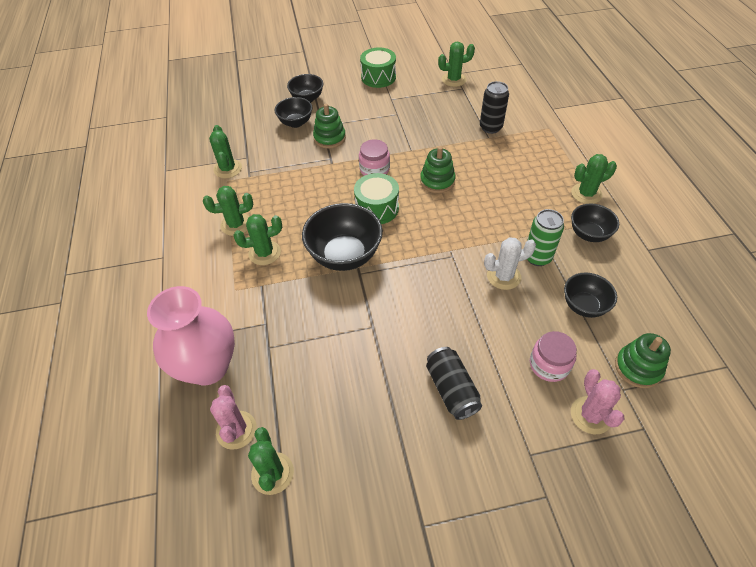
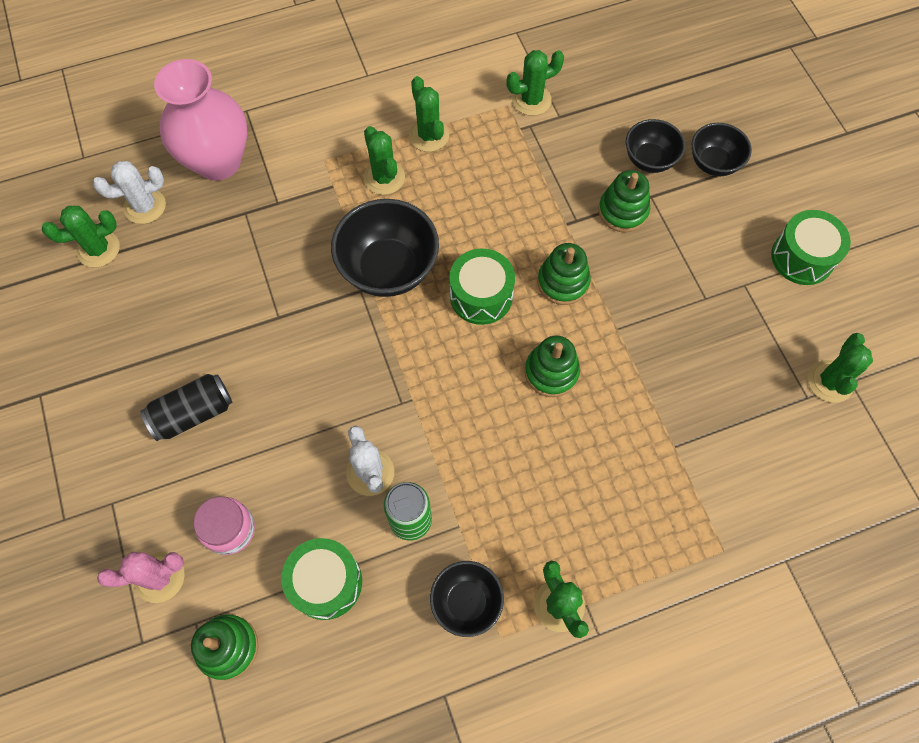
camera: 80 degrees right, 15 degrees up
pink cactus [210,385,257,450] -> white cactus [93,161,166,224]
pink jar [359,139,390,176] -> green stacking toy [537,243,591,305]
green cactus [438,42,475,87] -> green cactus turned 45 degrees clockwise [808,333,873,403]
black can [480,81,509,134] -> none
black bowl [564,272,617,318] -> green drum [281,538,362,620]

